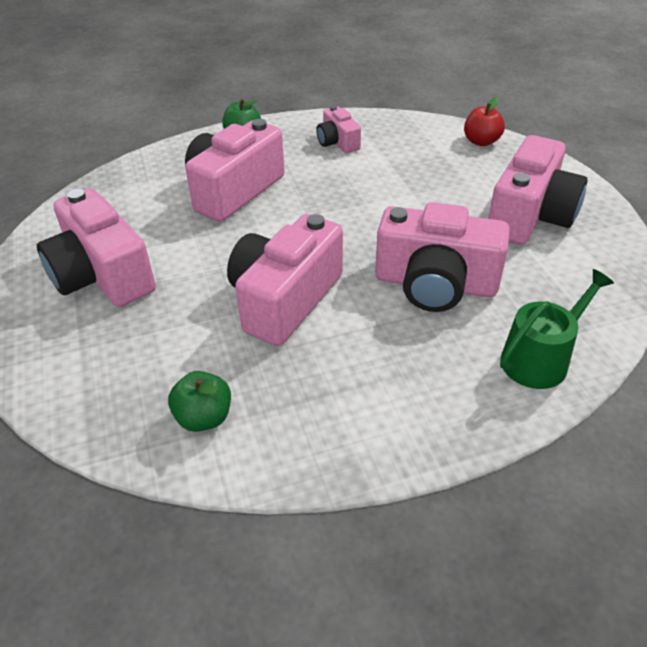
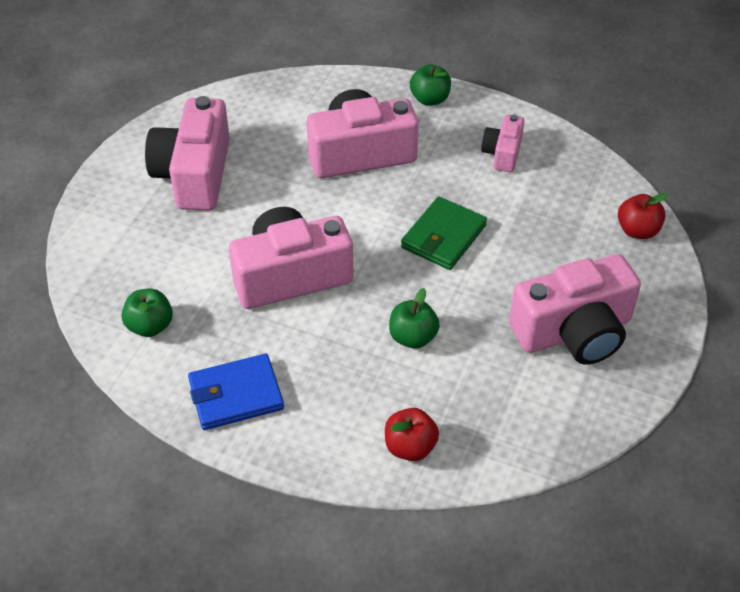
camera: 40 degrees right, 5 degrees up
pink camera [375,202,510,312] -> green apple [389,288,440,349]
green watering can [500,269,614,389] -> red apple [385,408,439,461]
none -> blue wallet [188,354,284,430]
none -> green wallet [401,197,487,270]

